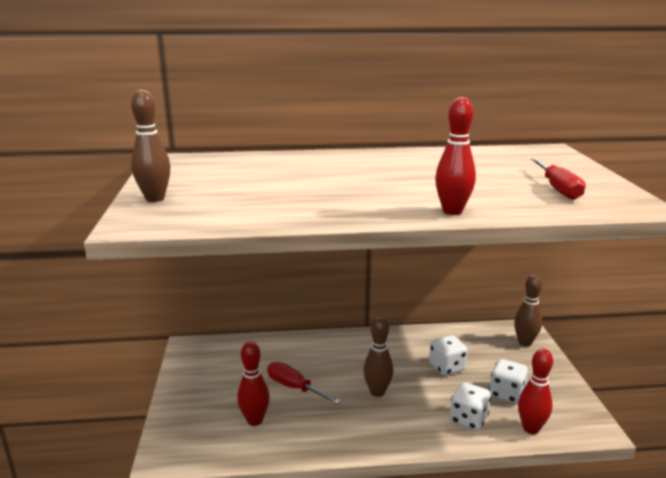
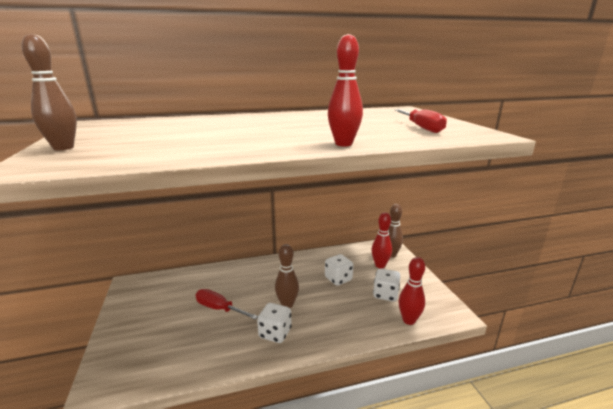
camera: 10 degrees left, 0 degrees up
red bowling pin [237,341,270,426] -> red bowling pin moved to [371,212,392,268]
white dice [450,382,491,431] -> white dice moved to [257,303,292,343]

